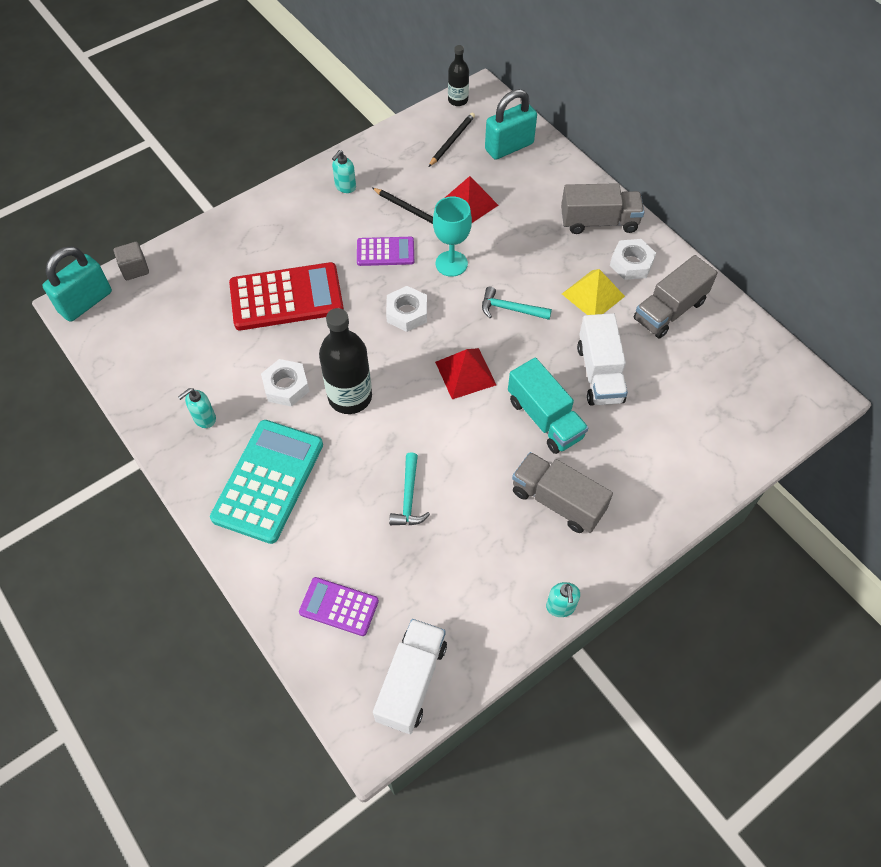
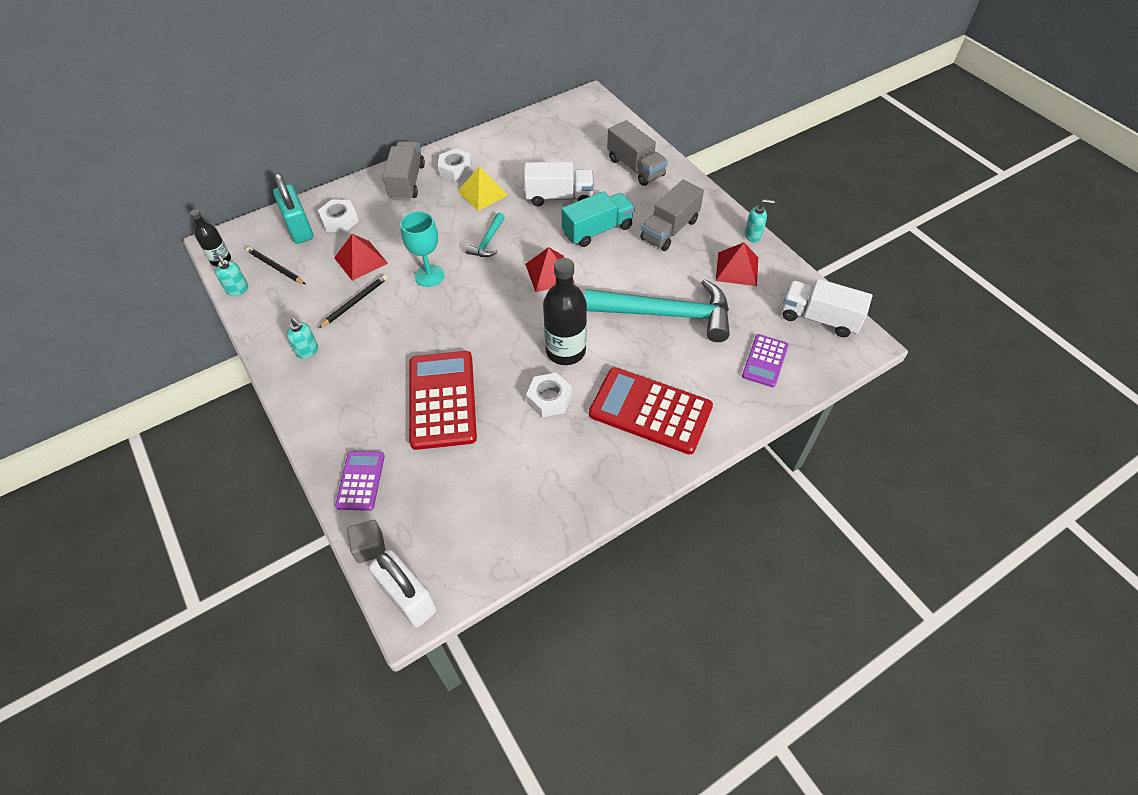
camera: 85 degrees left, 5 degrees down
turquoise padlock [43,246,112,322] -> white padlock [369,549,437,627]
turquoise soap dispenser [178,388,216,428] -> turquoise soap dispenser moved to [215,256,248,296]
turquoise calculator [210,420,323,544] -> red calculator [589,367,713,455]
purple calculator [357,237,414,266] -> purple calculator moved to [335,451,385,511]
white nut [386,286,427,332] -> white nut moved to [318,199,359,232]
turquoise hammer [389,453,430,525] -> turquoise hammer [585,279,730,342], size x2.22
grey truck [633,255,718,339] -> grey truck moved to [607,120,668,186]
none -> red pyramid [716,243,758,286]

